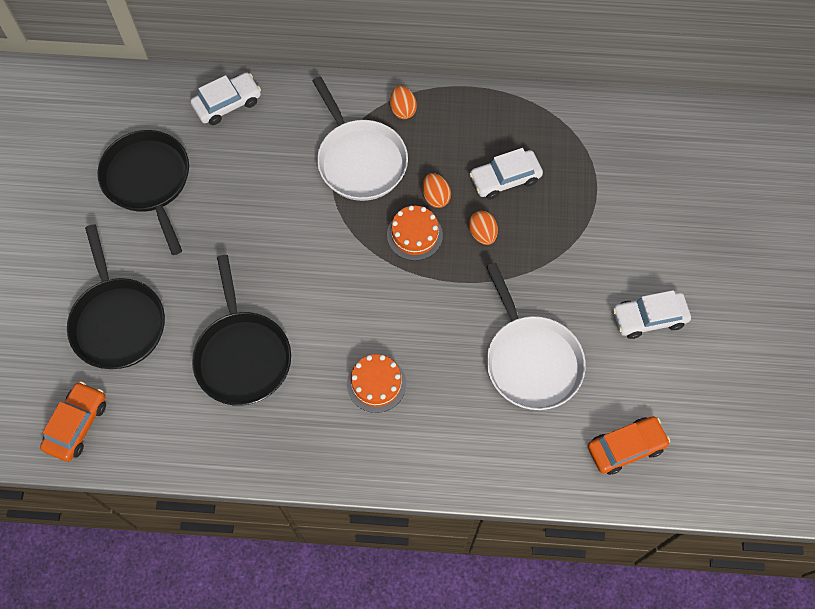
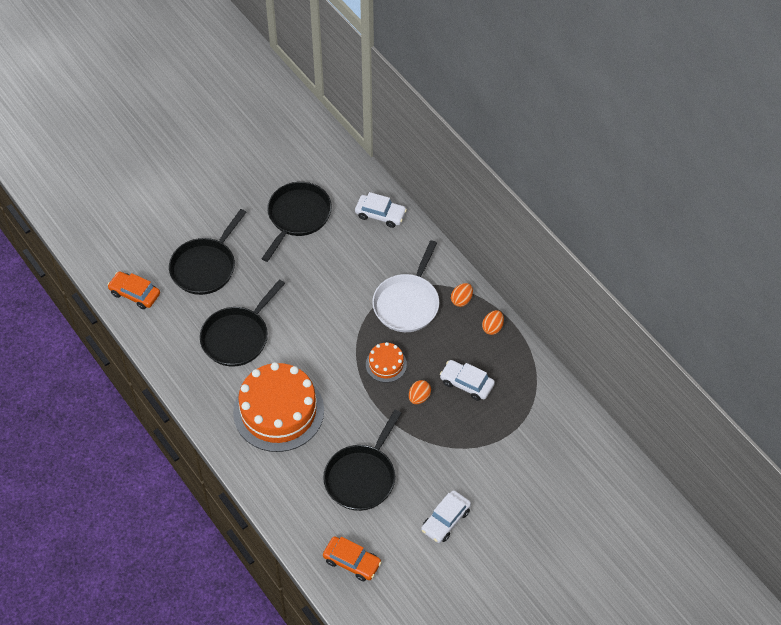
camera: 50 degrees right, 10 degrees down
orange car [40,382,106,462] -> orange car turned 135 degrees counterclockwise [107,271,160,309]
orange cake [347,354,406,413] -> orange cake [233,362,324,452], size x2.16
orange egg [423,173,451,208] -> orange egg moved to [482,310,504,335]
white pan [486,263,586,410] -> black pan [323,410,401,511]
white car [613,290,691,339] -> white car turned 90 degrees counterclockwise [421,491,471,543]

